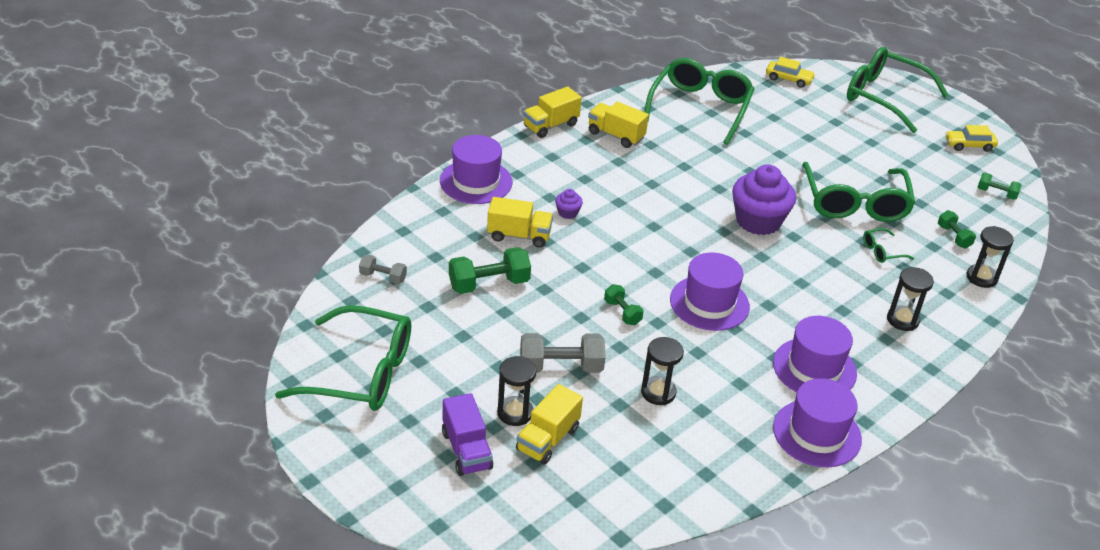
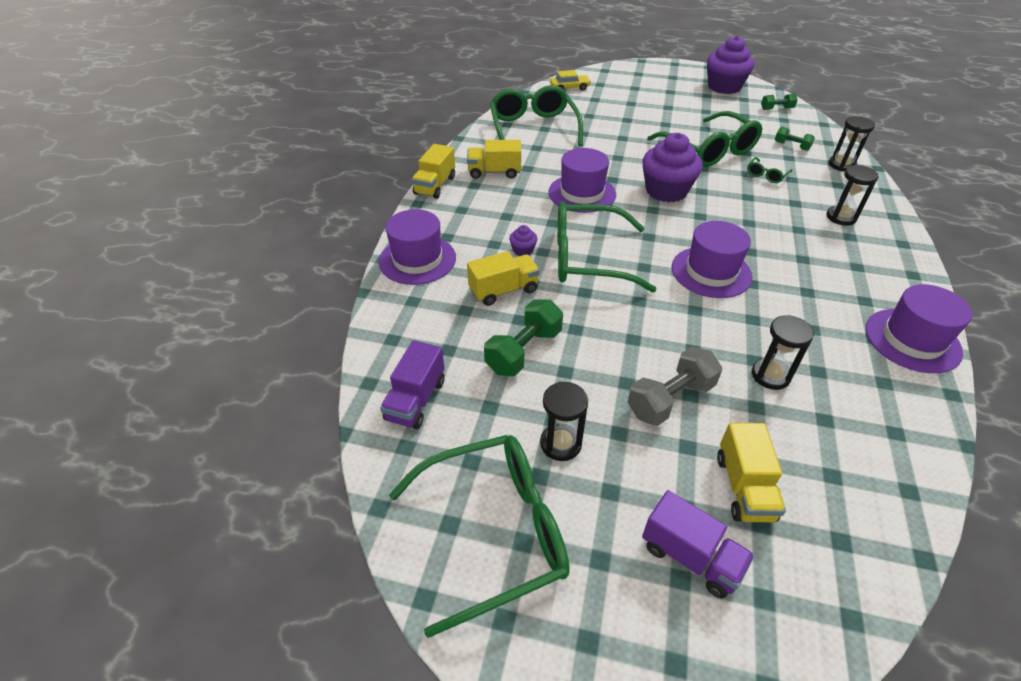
camera: 30 degrees left, 5 degrees up
grey dumbbell [359,255,407,284] -> purple truck [380,340,445,429]
black hourglass [497,356,536,426] -> black hourglass moved to [540,382,588,461]
green dumbbell [604,284,644,325] -> none
purple hat [773,316,857,392] -> purple hat moved to [548,148,616,213]
green glasses [847,47,949,133] -> green glasses moved to [557,202,656,293]
yellow car [945,125,998,152] -> purple cupcake [707,36,755,94]

